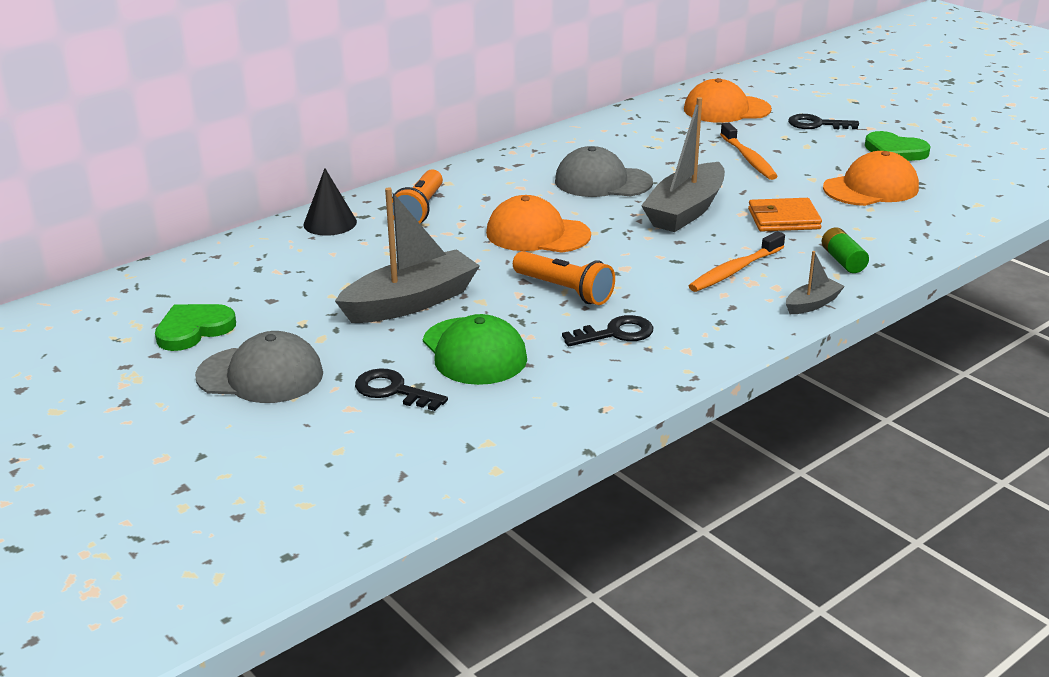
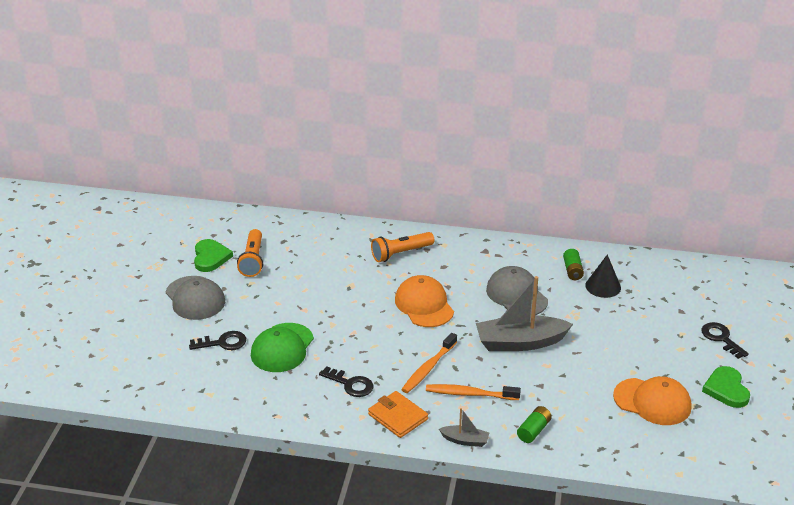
camera: 50 degrees right, 5 degrees up
green heart [155,304,236,351] -> green heart turned 75 degrees clockwise [194,239,233,272]
black cone [303,168,357,236] -> black cone moved to [585,254,621,298]
grey boat [335,187,480,323] -> none
black key [355,368,448,411] -> black key turned 90 degrees clockwise [189,331,246,350]
orange flashlight [513,251,615,305] -> orange flashlight moved to [237,229,263,277]
orange cap [684,78,772,123] -> none
orange toothbrush [720,123,778,180] -> orange toothbrush moved to [401,333,457,393]
orange wallet [748,198,822,232] -> orange wallet moved to [368,391,428,438]
none -> green battery [563,249,584,280]

